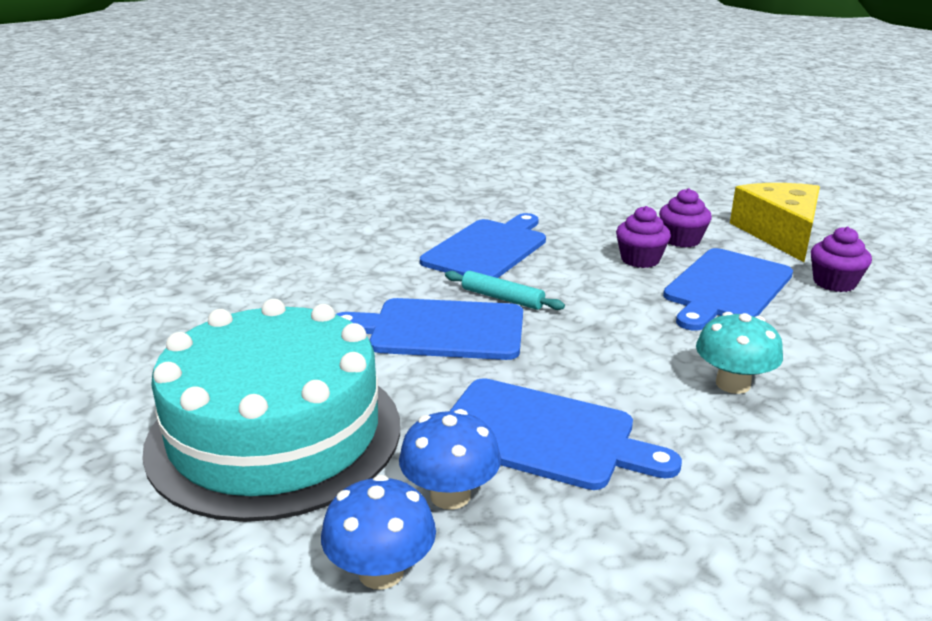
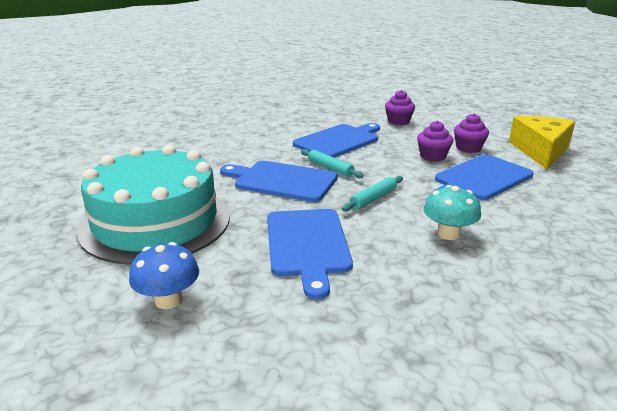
camera: 15 degrees right, 0 degrees up
blue mushroom [399,409,501,510] -> none
blue cutting board [450,378,682,490] -> blue cutting board turned 45 degrees clockwise [267,209,353,299]
purple cupcake [811,227,872,292] -> purple cupcake moved to [385,90,415,125]
none -> turquoise rolling pin [342,176,403,212]

